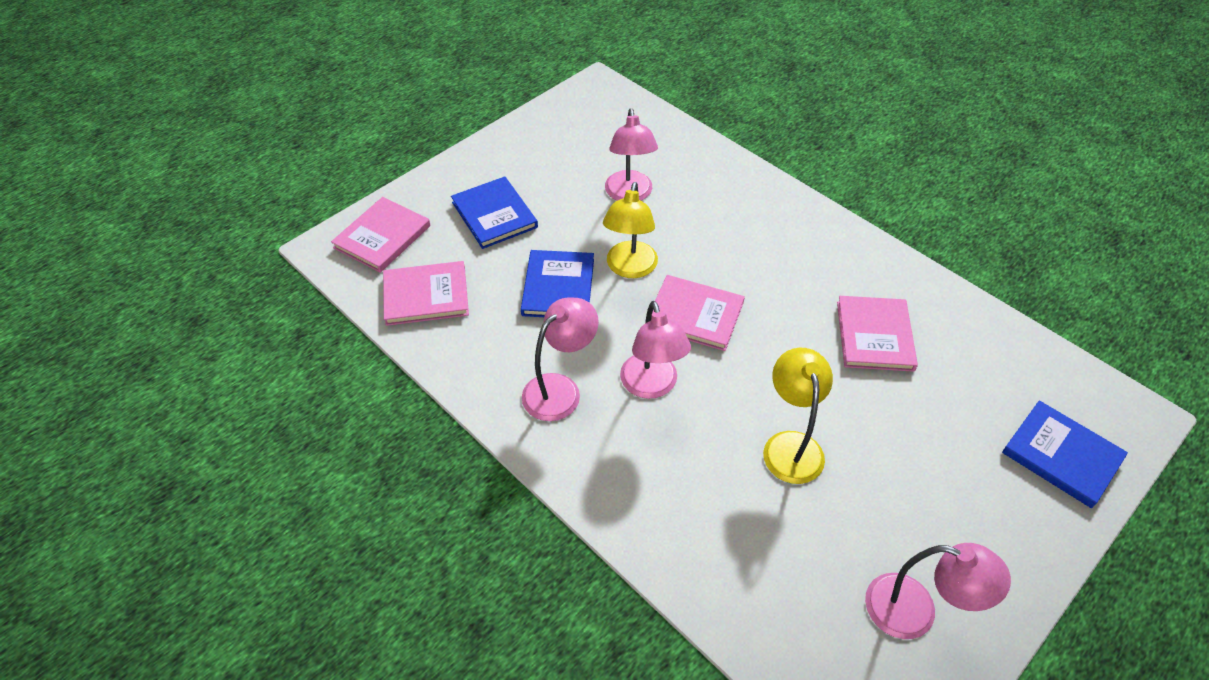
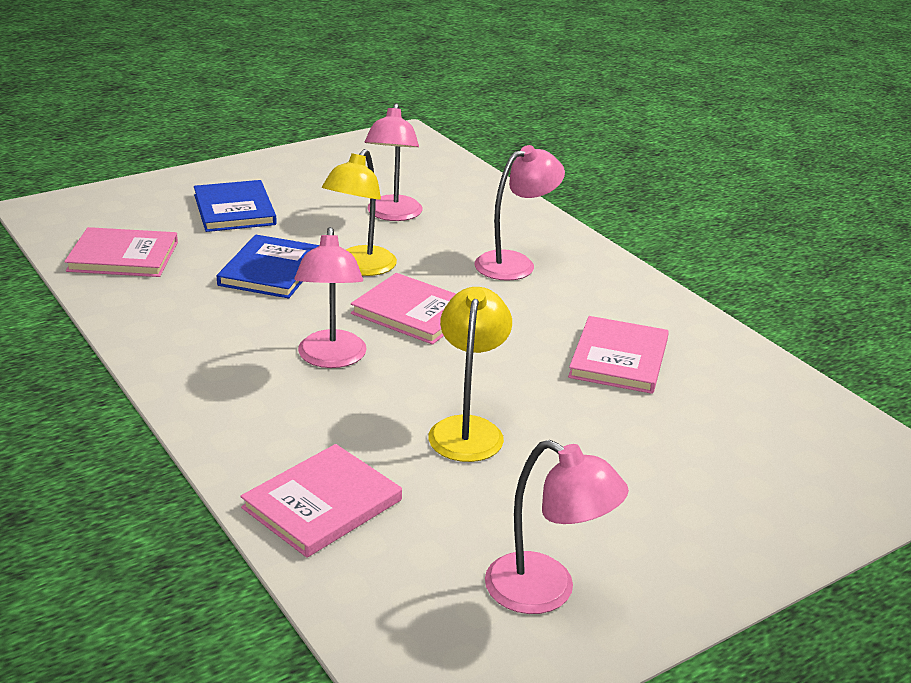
camera: 10 degrees right, 20 degrees down
pink book [331,197,430,273] -> pink book moved to [240,444,402,558]
pink lamp [522,297,599,421] -> pink lamp moved to [475,145,565,281]
blue book [1002,401,1128,508] -> none

